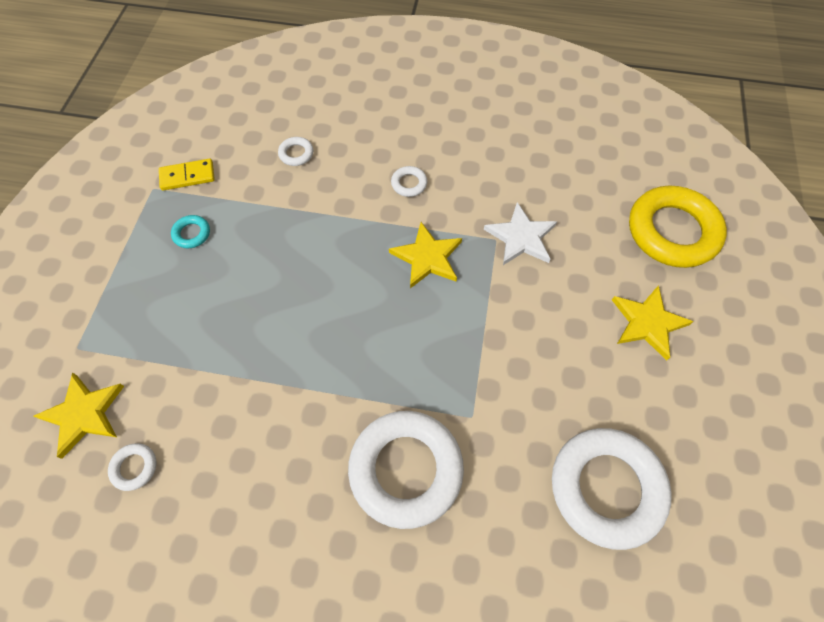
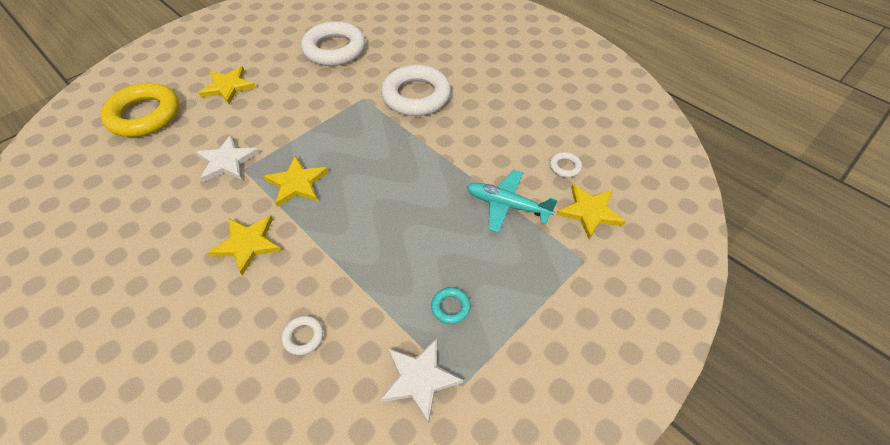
camera: 145 degrees left, 10 degrees down
yellow domino [159,158,215,191] -> white star [380,338,463,423]
white ring [391,166,428,197] -> yellow star [208,215,281,276]
none -> turquoise plane [467,170,558,233]

